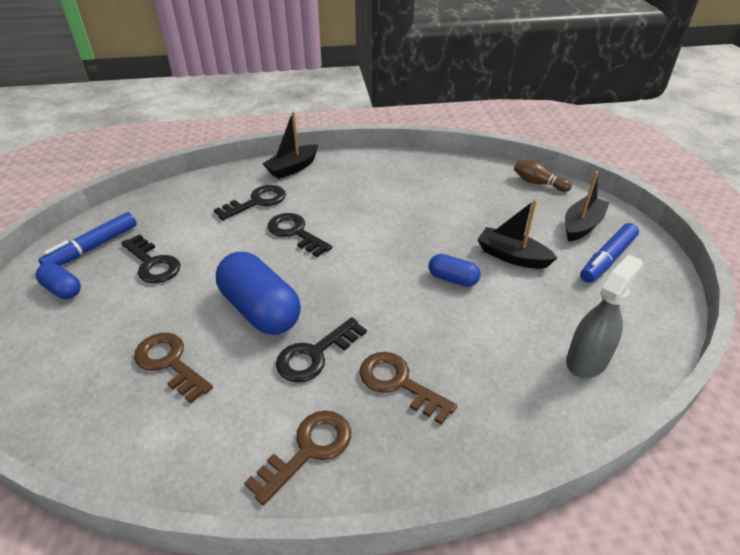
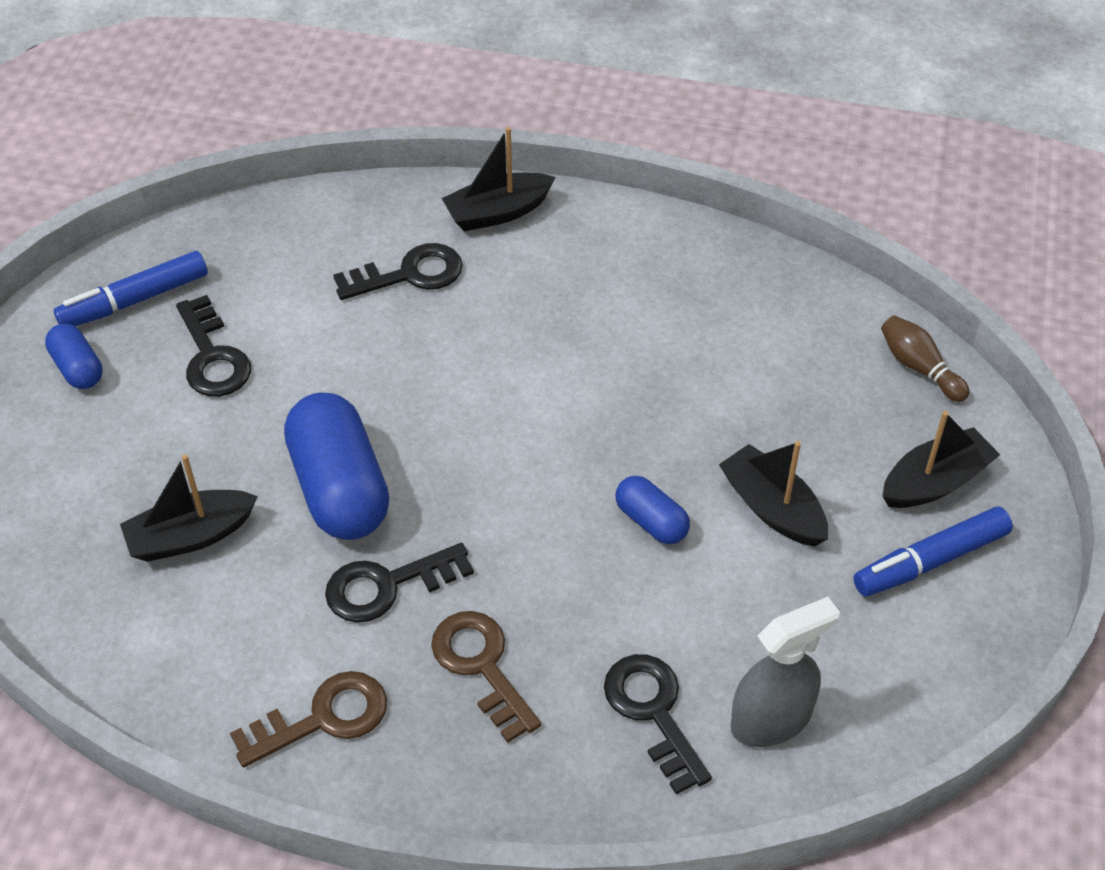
camera: 20 degrees right, 10 degrees up
brown key [134,333,213,403] -> black boat [120,454,258,562]
black key [268,213,332,257] -> black key moved to [604,654,712,795]

